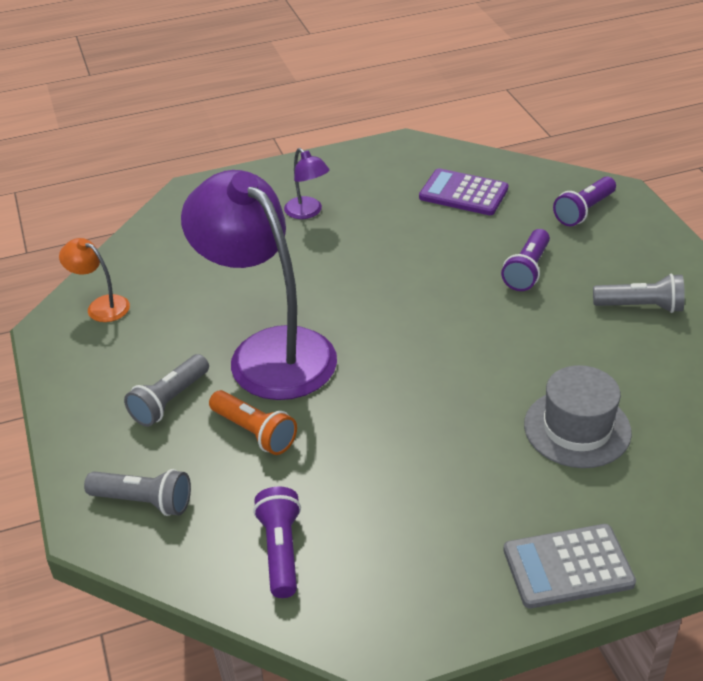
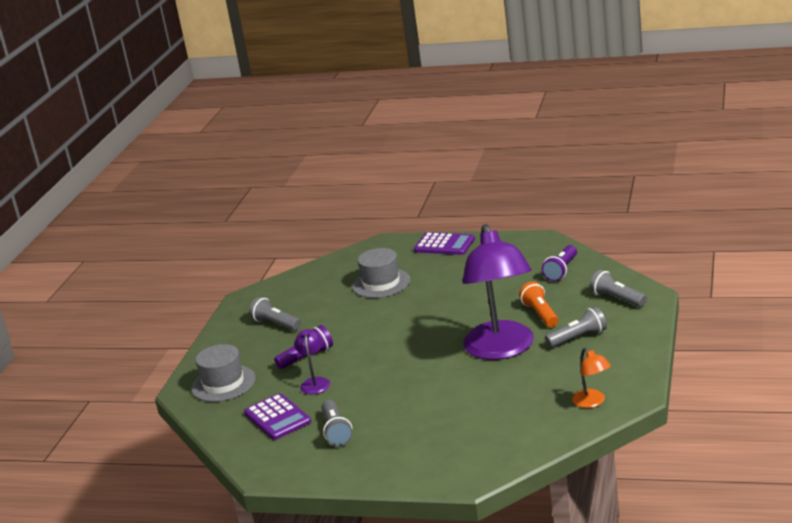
camera: 145 degrees left, 15 degrees down
purple lamp [284,148,330,219] -> purple lamp moved to [294,329,330,395]
grey calculator [503,524,636,608] -> purple calculator [414,232,475,255]
purple flashlight [553,176,616,226] -> grey hat [191,344,256,402]
none -> grey flashlight [321,400,353,446]

